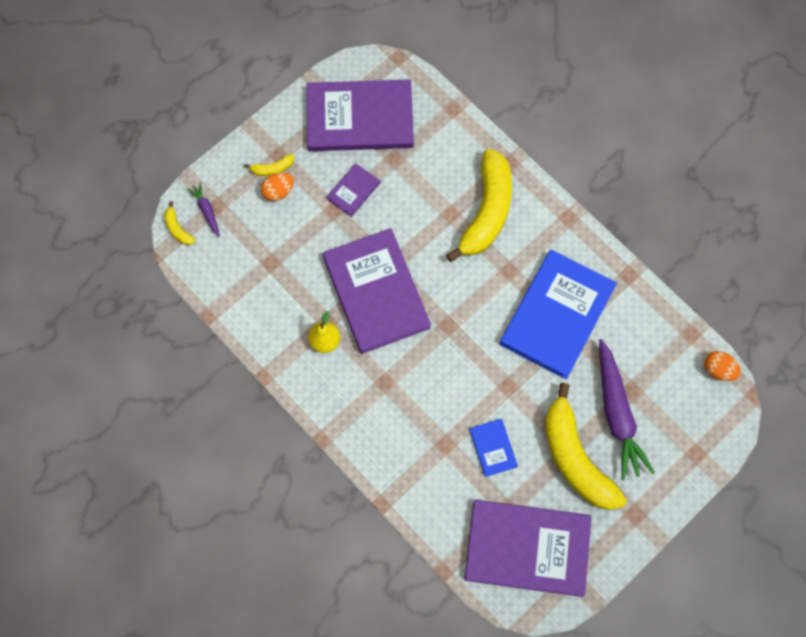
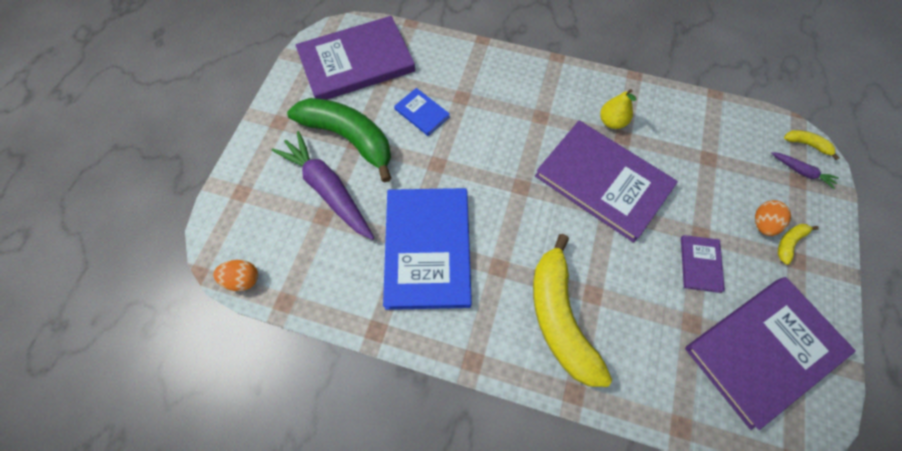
camera: 150 degrees right, 5 degrees down
yellow banana [545,383,627,510] -> green banana [287,98,391,183]

